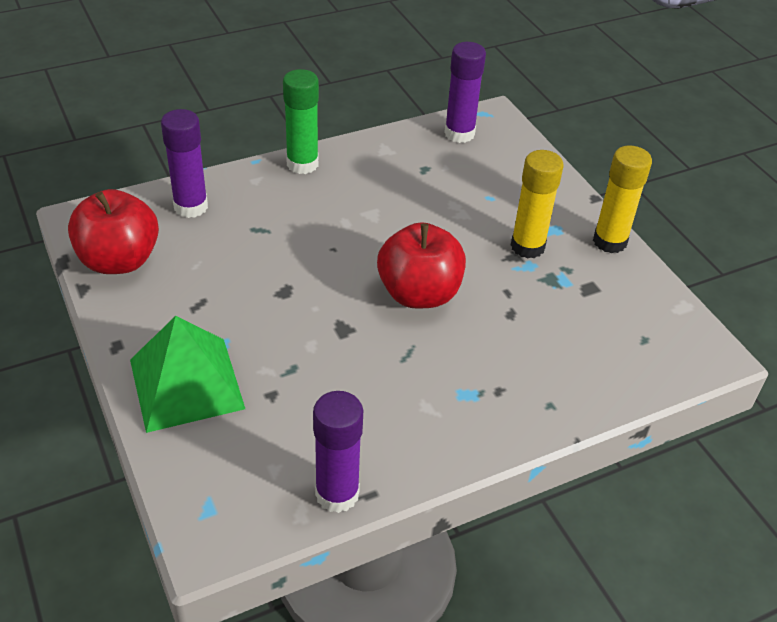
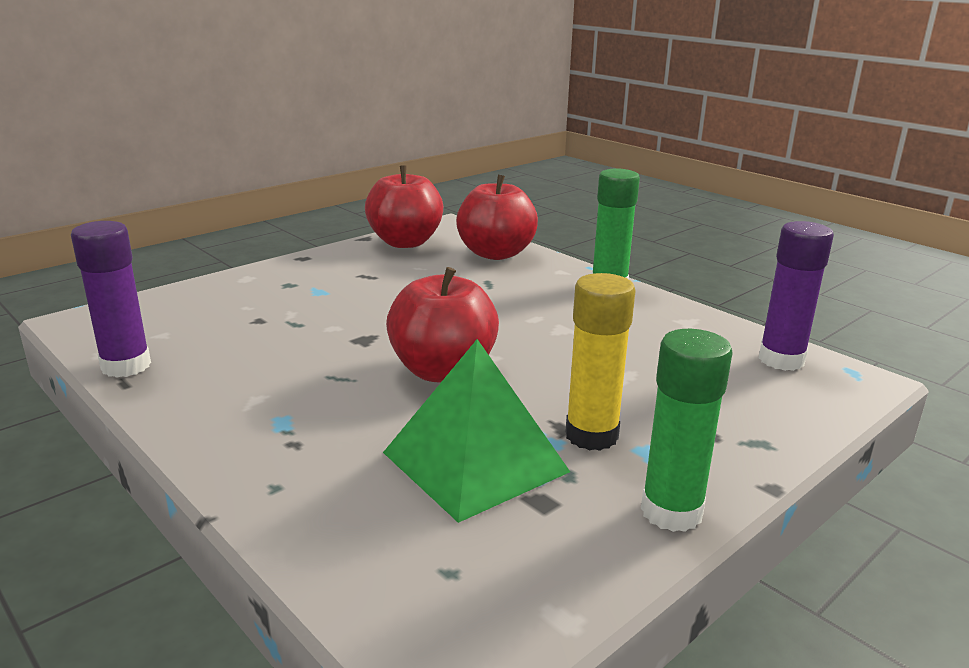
camera: 75 degrees right, 20 degrees down
green pyramid [130,316,245,433] -> green pyramid moved to [383,339,570,523]
purple glue stick [161,109,208,218] -> red apple [456,175,538,260]
yellow glue stick [593,146,652,253] -> green glue stick [641,329,733,532]

